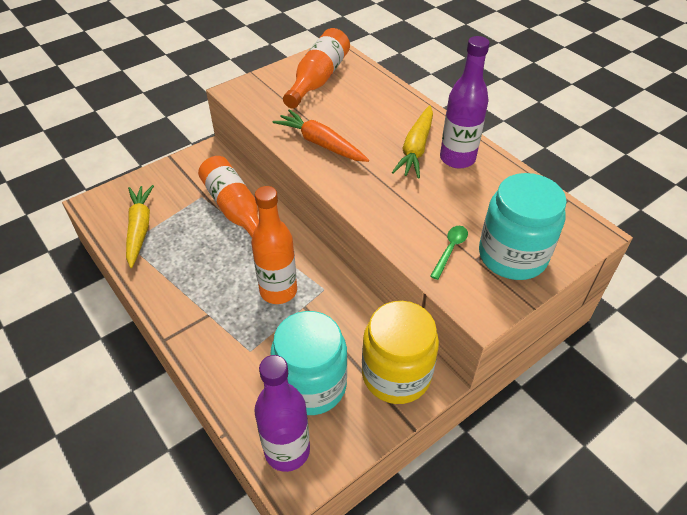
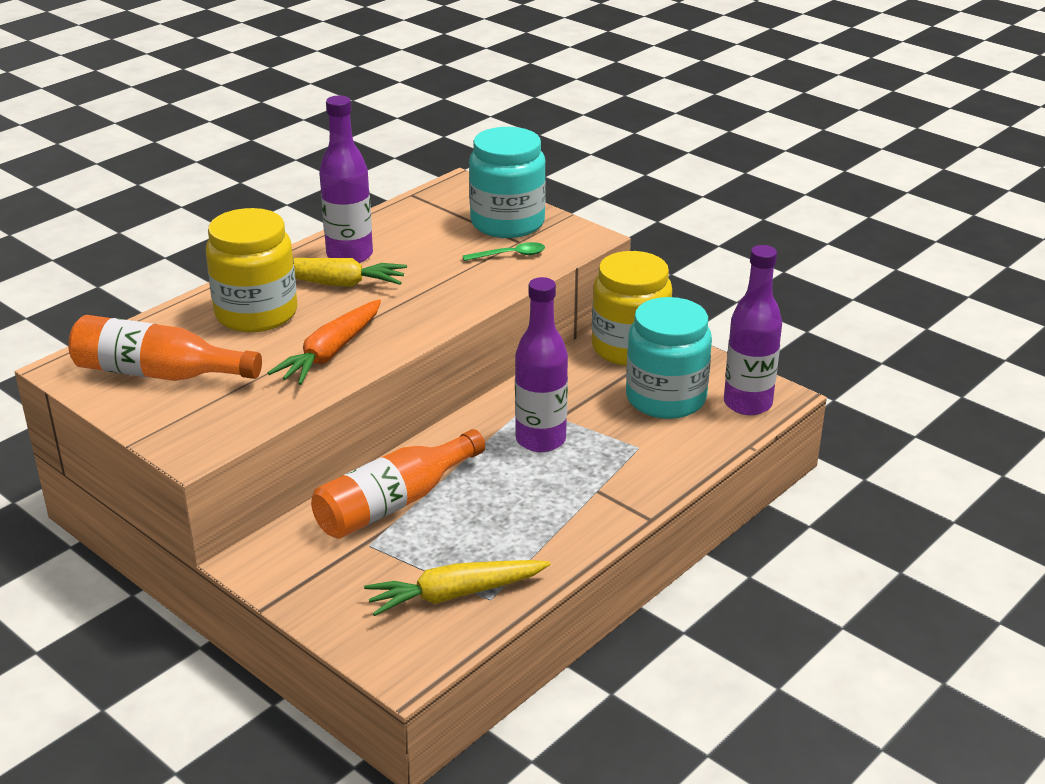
camera: 100 degrees left, 15 degrees down
orange bottle [251,186,297,304] -> purple bottle [515,277,568,452]
green spoon [430,226,468,280] -> green spoon turned 150 degrees clockwise [462,242,545,261]
none -> yellow jar [206,208,298,332]

